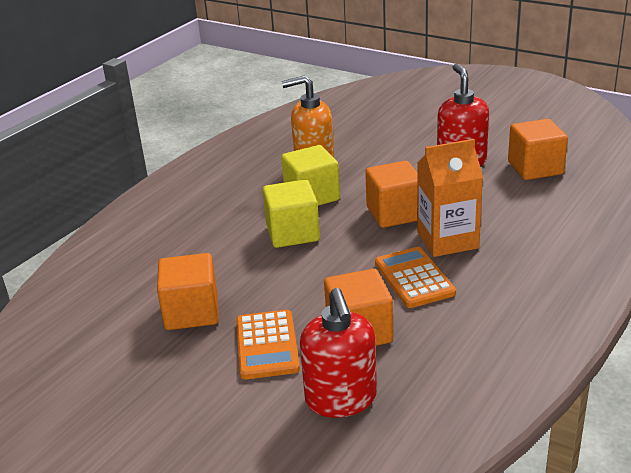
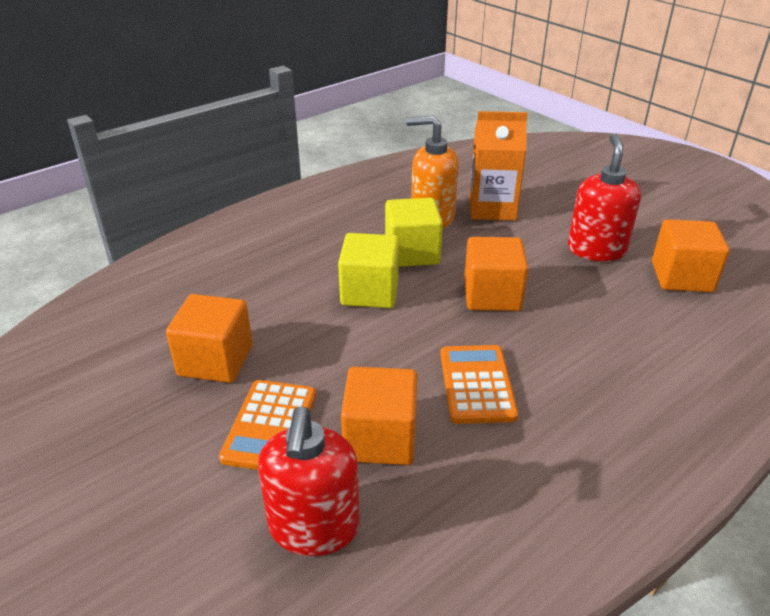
camera: 15 degrees right, 5 degrees up
orange carton [417,139,483,257] -> orange carton moved to [469,111,528,221]

